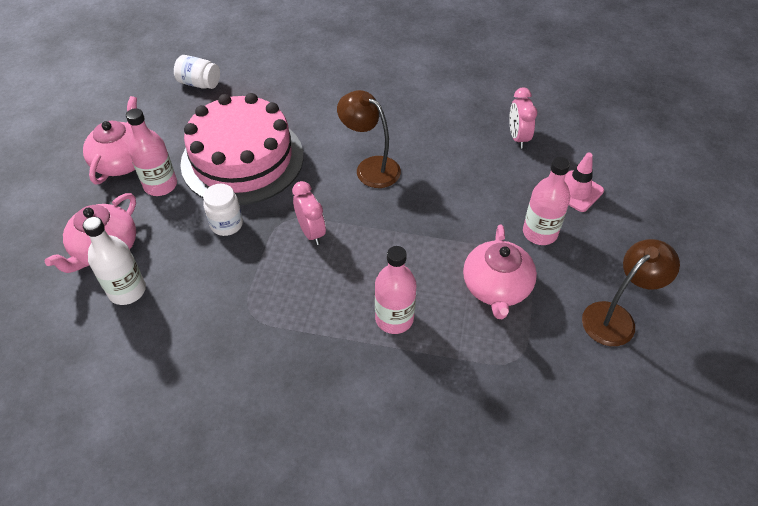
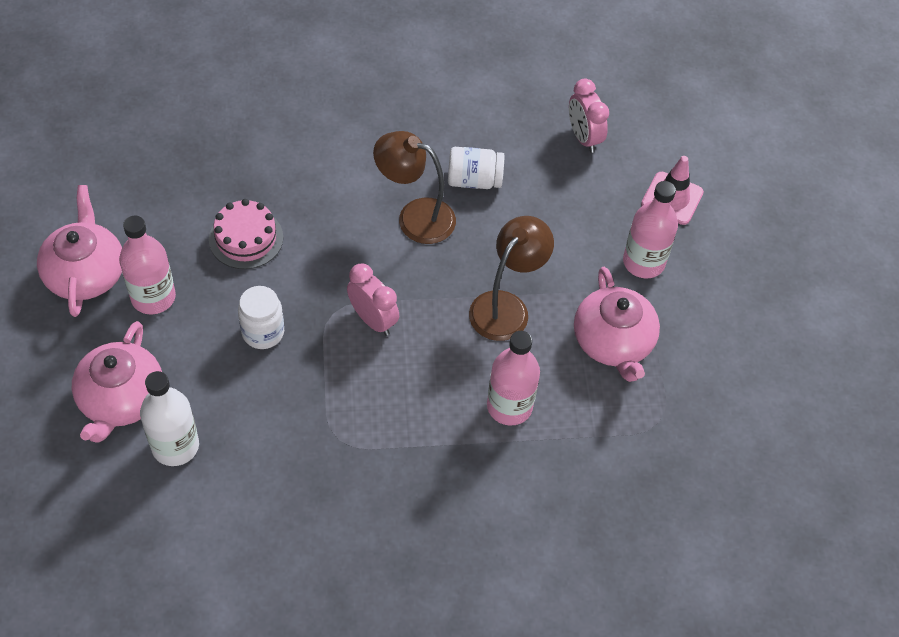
camera: 20 degrees left, 5 degrees up
white jar [174,55,220,89] -> white jar moved to [448,147,505,189]
pink cake [180,93,304,205] -> pink cake [209,199,283,269], size x0.46
brown lamp [582,239,680,346] -> brown lamp moved to [469,216,554,341]

